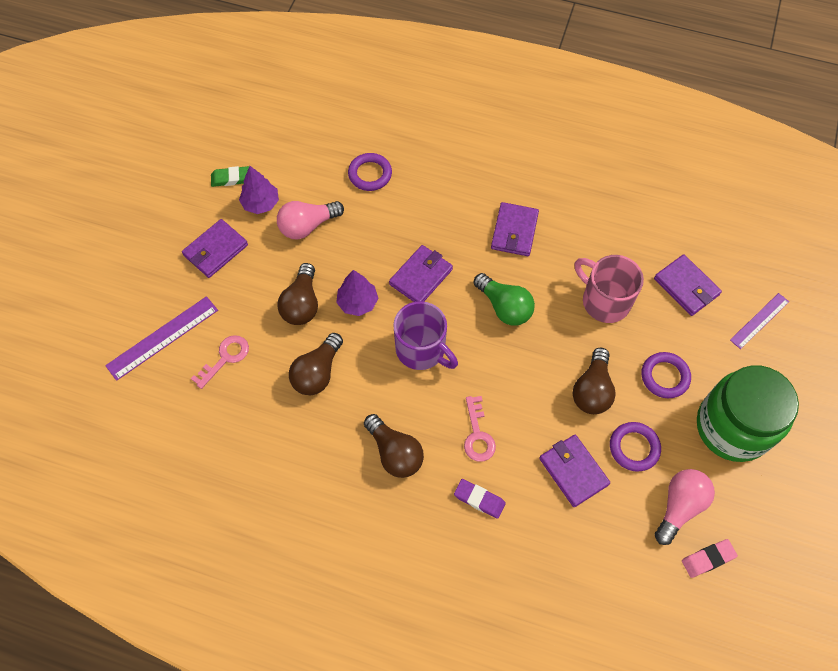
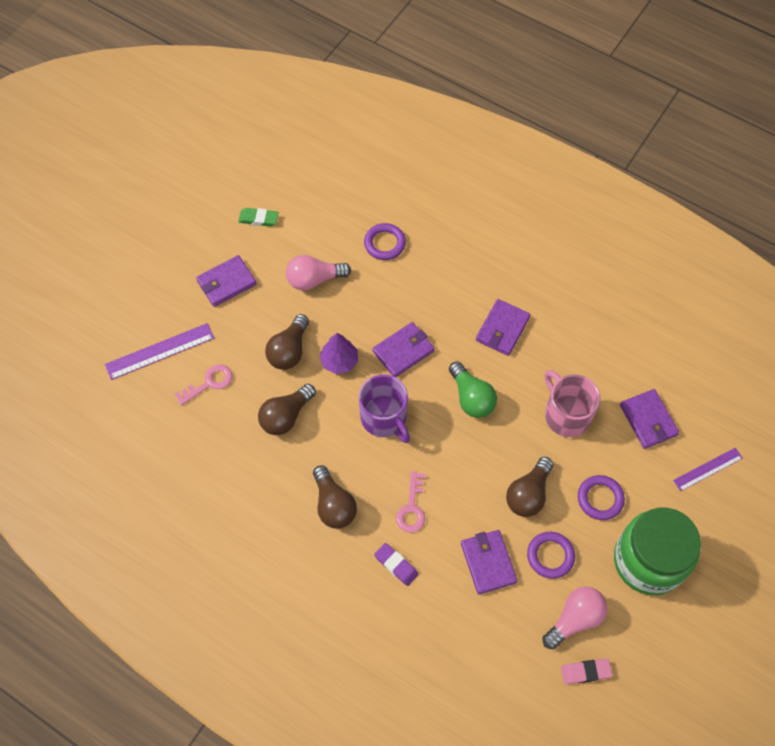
camera: 15 degrees right, 0 degrees up
purple tree [239,166,279,214] -> none

